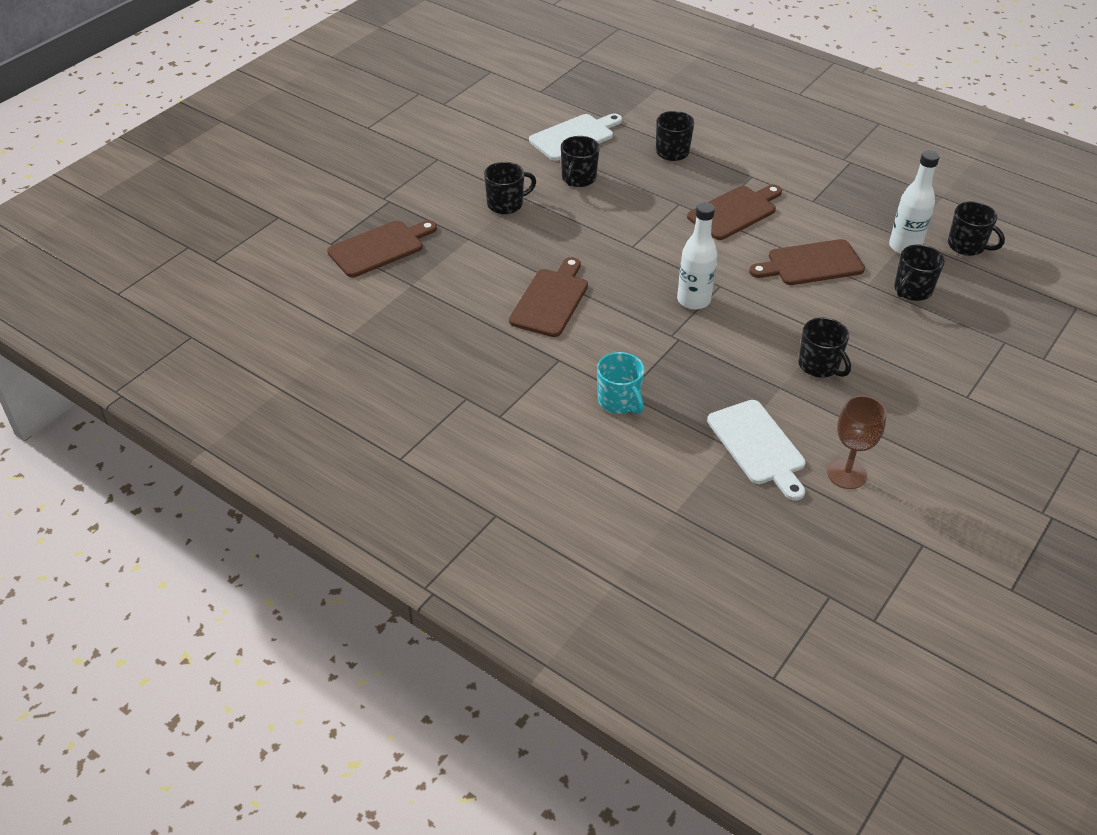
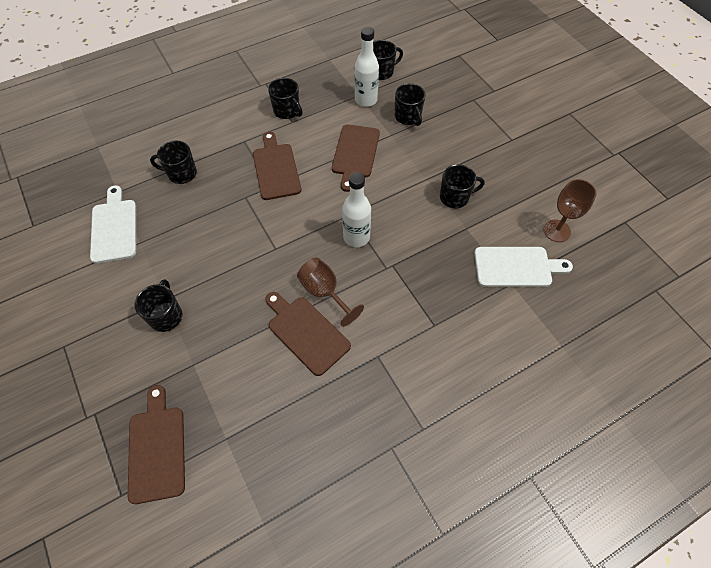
camera: 65 degrees left, 15 degrees up
black mug [561,136,600,187] -> black mug moved to [268,78,303,119]
turquoise mug [597,352,644,414] -> none
none -> brown goblet [297,257,364,327]

